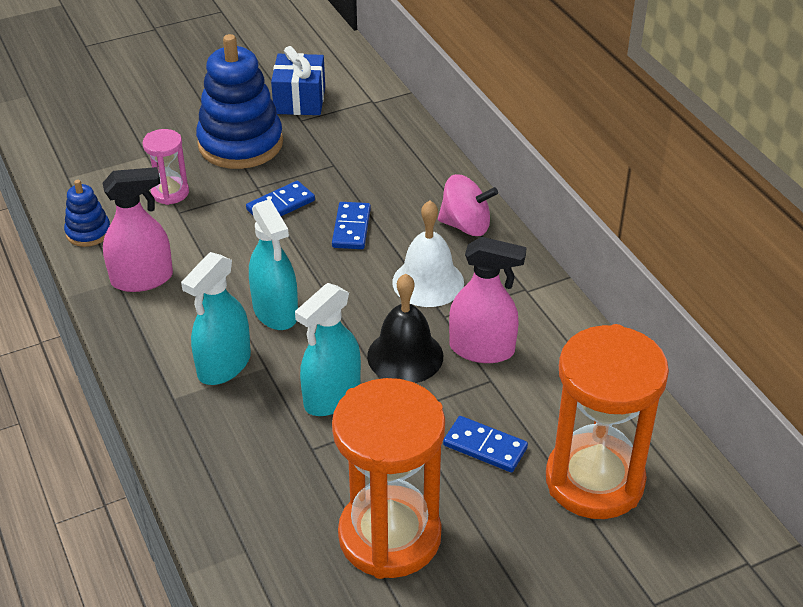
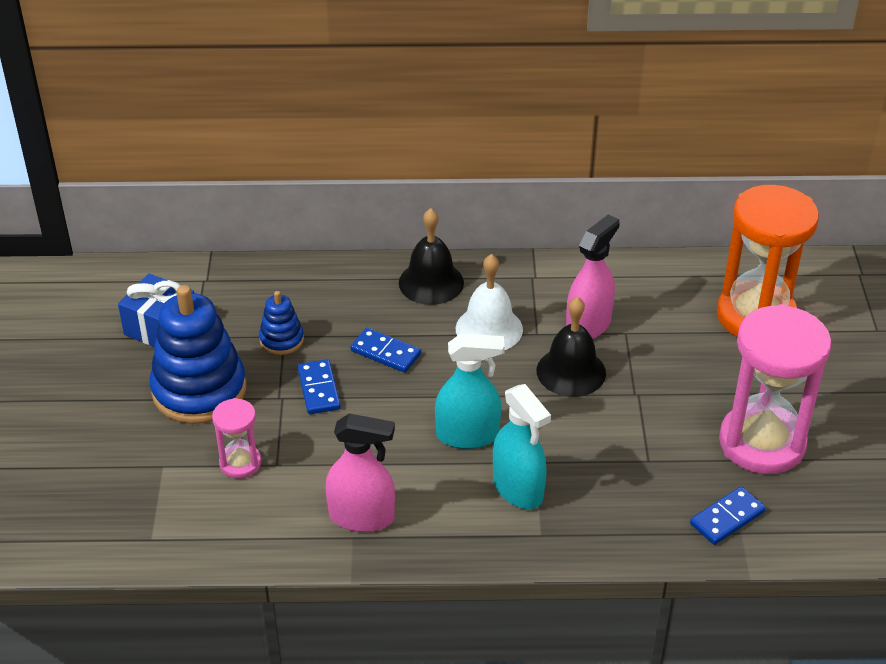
camera: 65 degrees left, 0 degrees up
blue stacking toy [64,180,110,247] -> blue stacking toy moved to [259,291,304,355]
pink spray bottle [103,167,173,292] -> pink spray bottle turned 90 degrees clockwise [326,413,395,532]
turquoise spray bottle [295,283,361,416] -> none
orange hourglass [332,378,445,579] -> pink hourglass [719,304,831,474]
pink spinning top [438,174,498,236] -> black bell [399,208,464,305]
blue domino [443,416,528,472] -> blue domino moved to [690,486,766,545]

